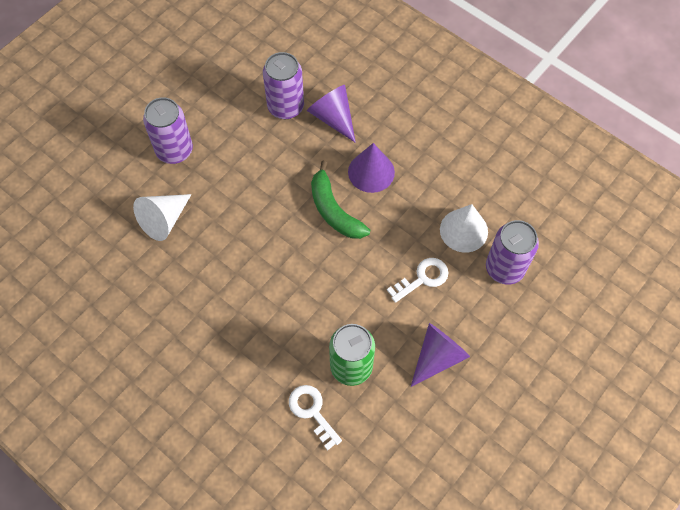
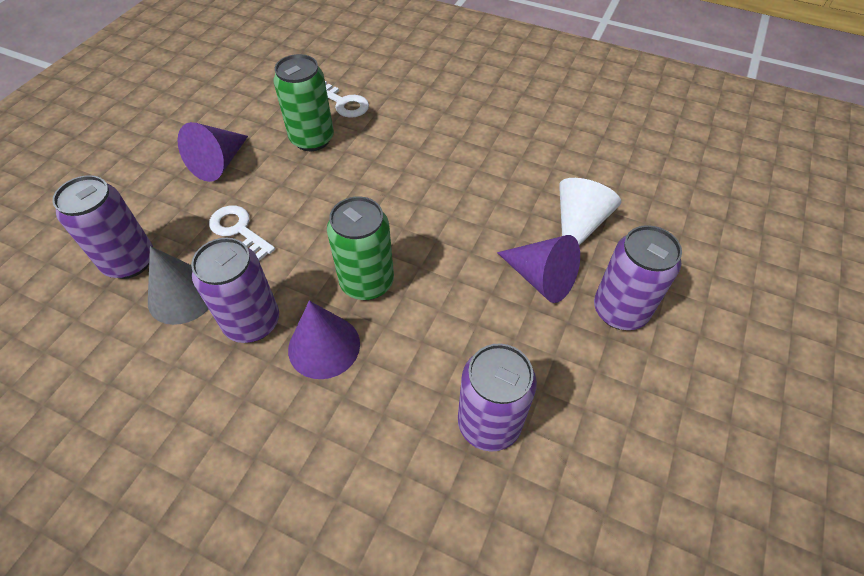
camera: 165 degrees right, 10 degrees down
purple cone [307,85,356,143] -> purple cone moved to [497,235,580,303]
green banana [311,161,370,239] -> green can [327,196,394,300]
white key [387,258,448,303] -> white key turned 90 degrees clockwise [209,205,275,261]
white cone [440,204,488,253] -> grey cone [148,246,208,325]
none -> purple can [191,238,279,343]

